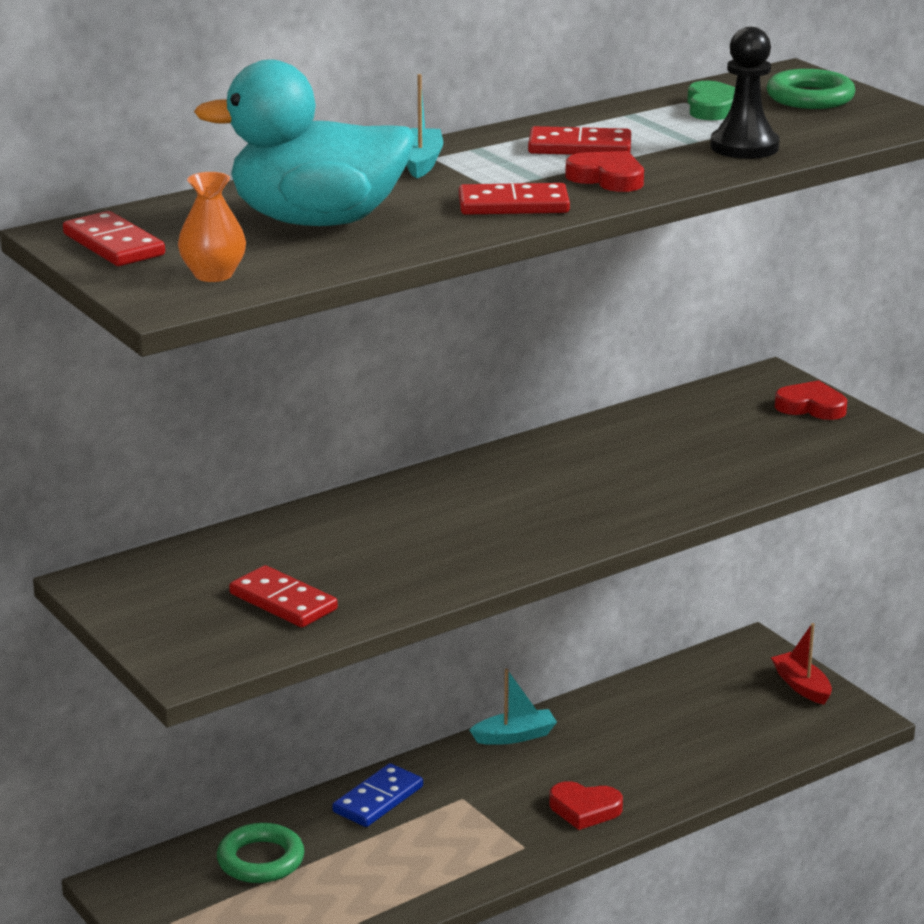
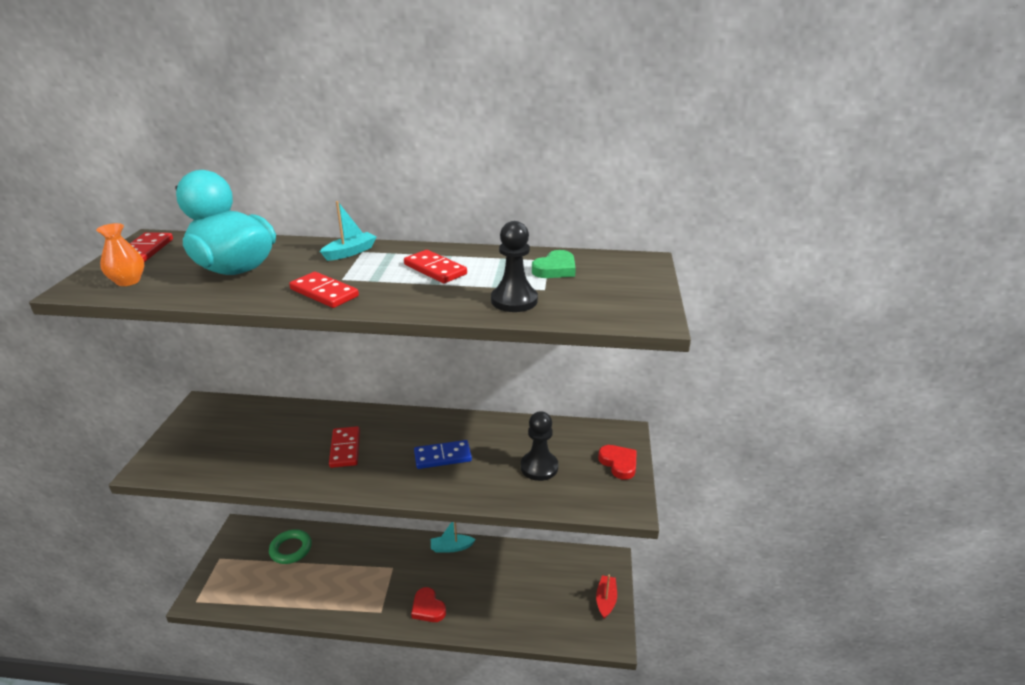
camera: 40 degrees right, 5 degrees up
red domino [229,565,338,627] -> red domino moved to [329,426,360,468]
blue domino [332,763,423,827] -> blue domino moved to [414,440,472,469]
turquoise boat [469,669,557,745] -> turquoise boat turned 150 degrees clockwise [431,522,476,552]
red heart [565,151,644,192] -> none
green ring [766,69,855,109] -> none
none -> black pawn [521,411,558,481]

